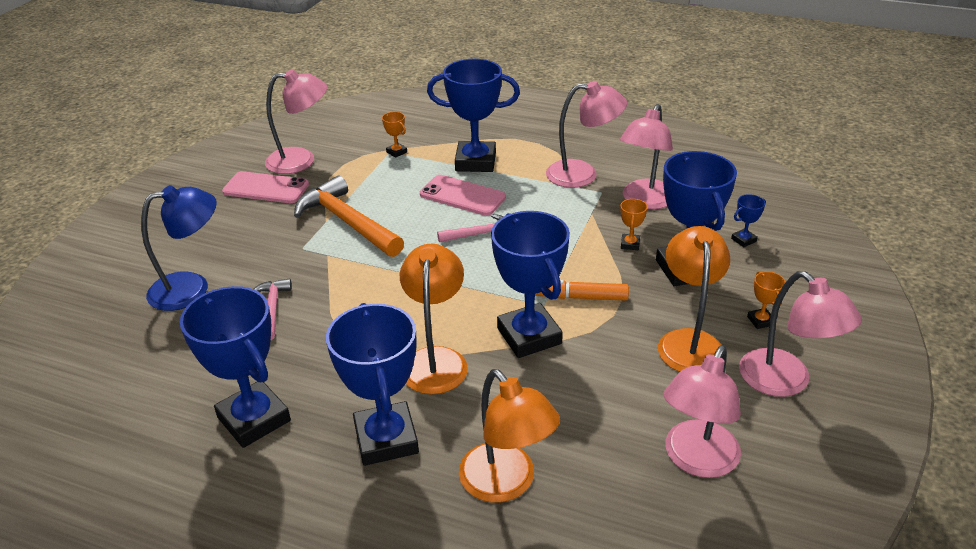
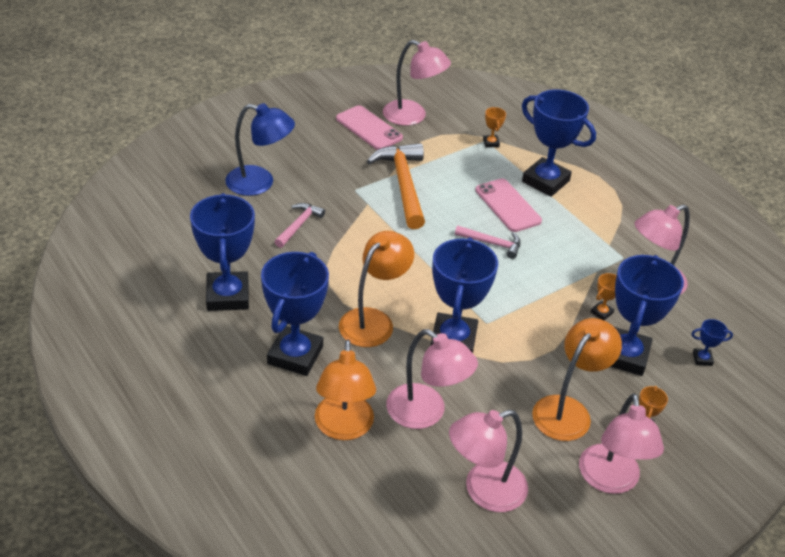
camera: 30 degrees right, 5 degrees up
orange marker [535,280,629,301] -> none
pink lamp [546,81,627,188] -> pink lamp moved to [386,329,478,429]

